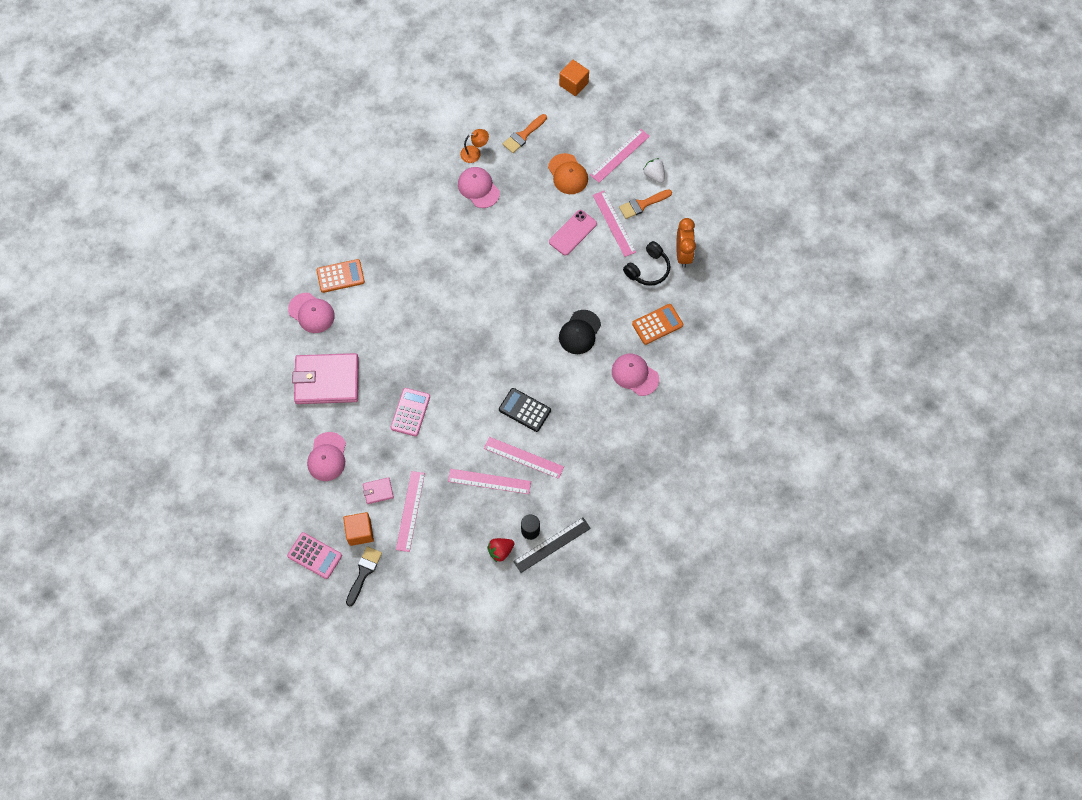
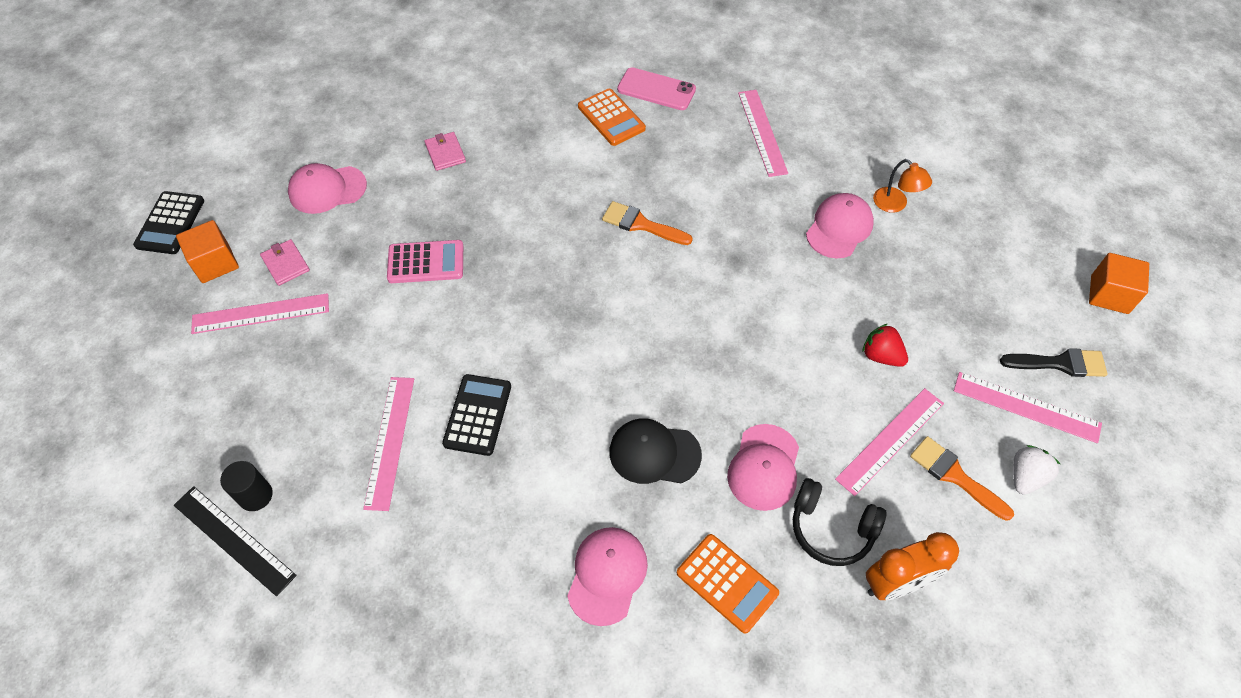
camera: 70 degrees right, 10 degrees down
pink calculator [287,532,342,579] -> black calculator [133,191,204,254]
pink cap [288,293,335,333] -> pink cap moved to [727,424,799,511]
pink wallet [292,353,359,404] -> pink wallet [424,132,466,171], size x0.42
black brush [346,546,382,607] -> black brush moved to [1000,348,1108,377]
pink ruler [448,469,531,494] -> pink ruler moved to [738,90,788,177]
red strawberry [487,538,514,562] -> red strawberry moved to [862,324,908,367]
orange brush [503,114,547,153] -> orange brush moved to [602,201,693,245]
orange cap [548,153,588,194] -> none
pink phone [549,210,597,256] -> pink phone moved to [617,67,696,110]

